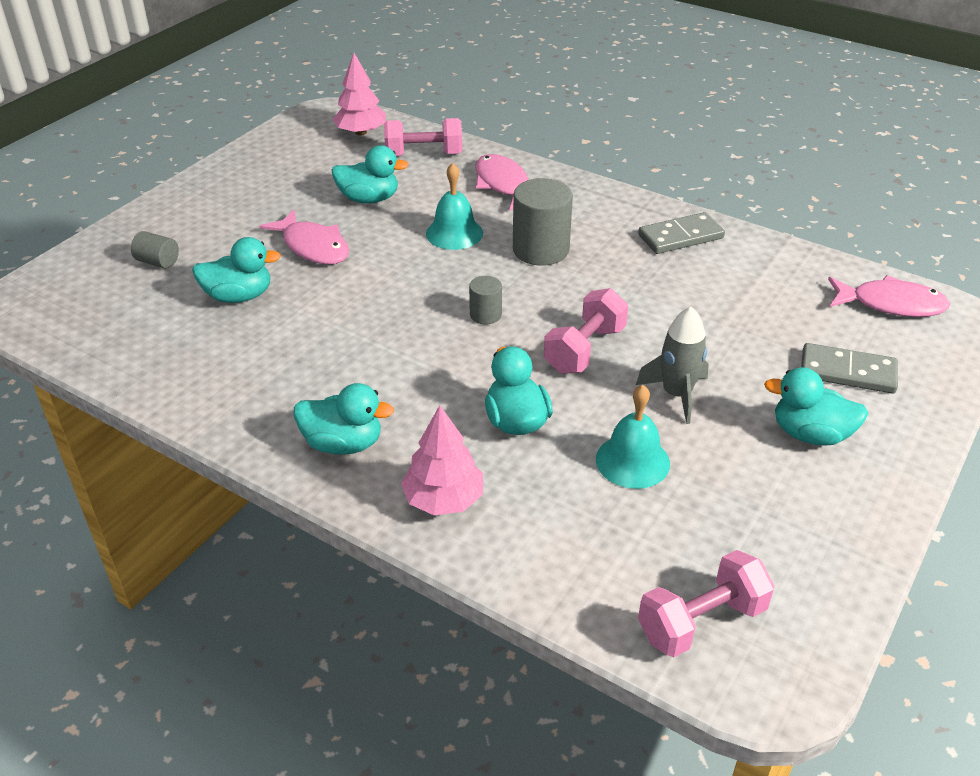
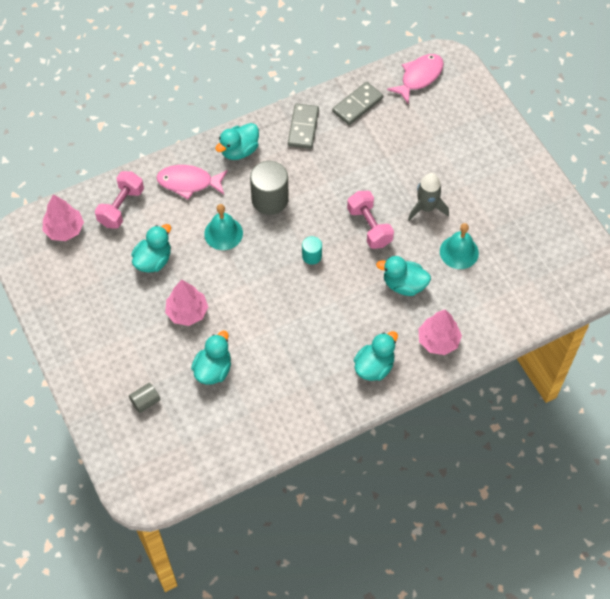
camera: 60 degrees left, 20 degrees up
pink fish [260,210,349,264] -> pink tree [165,280,208,326]
grey cylinder [469,276,502,325] -> turquoise cylinder [302,236,322,265]
pink dumbbell [638,550,775,657] -> none
turquoise duck [764,367,868,446] -> turquoise duck moved to [215,123,259,160]
grey domino [801,343,898,394] -> grey domino moved to [332,82,383,125]

